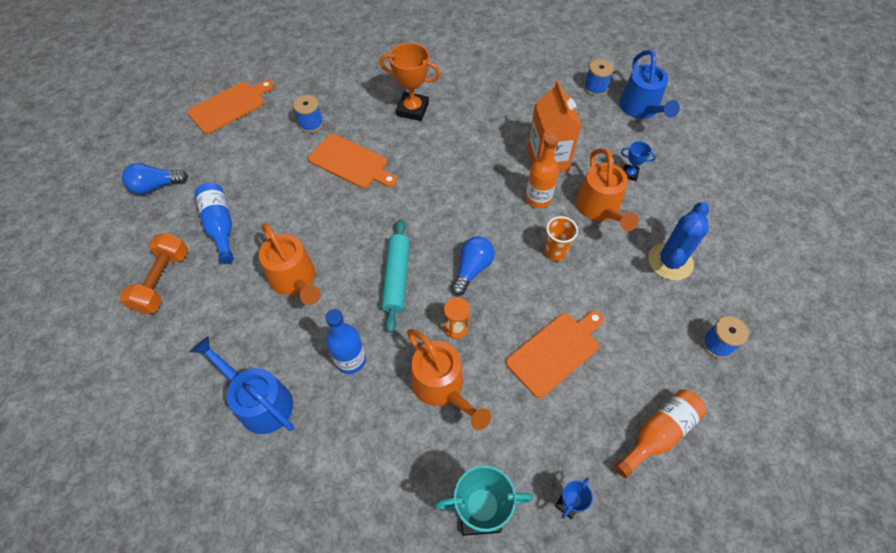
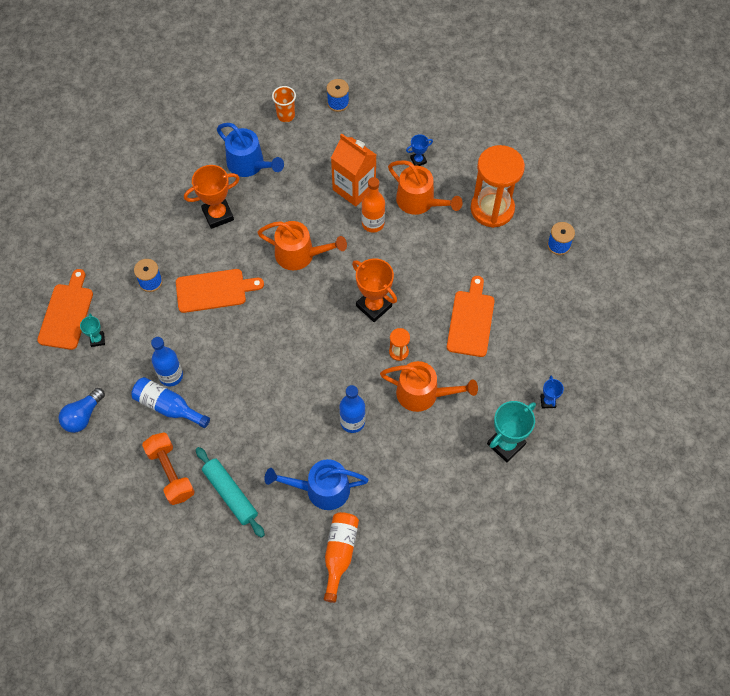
camera: 40 degrees left, 5 degrees up
orange watering can [259,223,320,305] -> orange watering can moved to [257,221,347,270]
turquoise rolling pin [381,219,410,333] -> turquoise rolling pin moved to [196,447,265,538]
blue light bulb [451,236,495,295] -> orange trophy [352,258,397,322]
orange cup [544,216,578,261] -> orange cup moved to [272,86,296,122]
orange bottle [614,389,706,478] -> orange bottle moved to [324,512,359,603]
blue watering can [620,50,680,119] -> blue watering can moved to [217,123,284,177]
blue cactus [648,202,709,281] -> orange hourglass [471,145,525,228]
none -> turquoise trophy [80,313,105,347]
none -> blue bottle [151,337,183,386]

